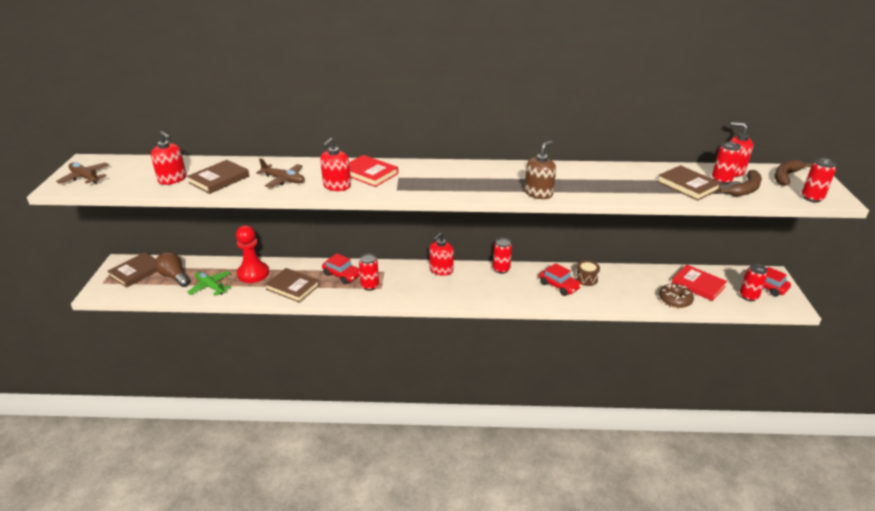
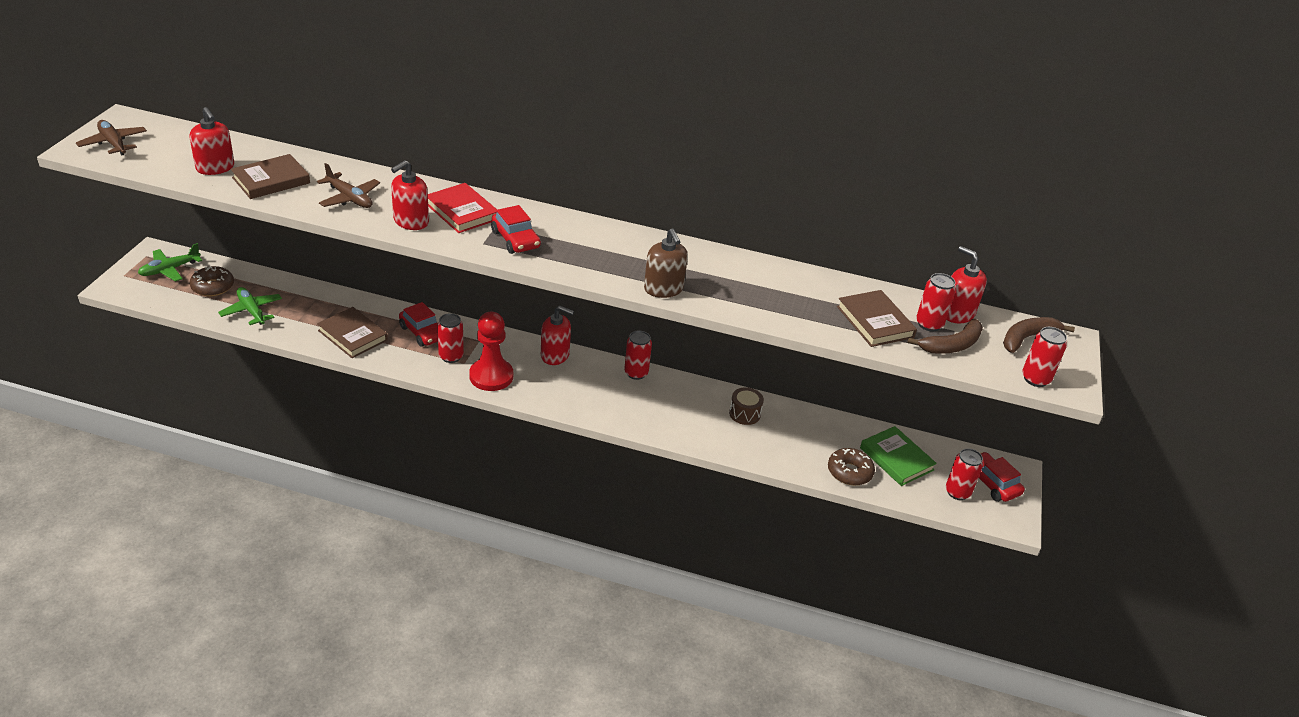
camera: 10 degrees right, 5 degrees up
brown book [107,252,157,288] -> green plane [138,243,202,282]
brown light bulb [155,252,190,287] -> brown donut [190,266,234,296]
red pawn [236,225,269,283] -> red pawn moved to [469,312,513,391]
red soap dispenser [429,232,454,276] -> red soap dispenser turned 120 degrees counterclockwise [541,306,574,365]
brown soap dispenser [525,141,556,199] -> brown soap dispenser turned 105 degrees clockwise [644,228,688,298]
red car [539,263,582,296] -> red car moved to [491,205,541,254]
red book [672,265,727,301] -> green book [860,426,937,486]

